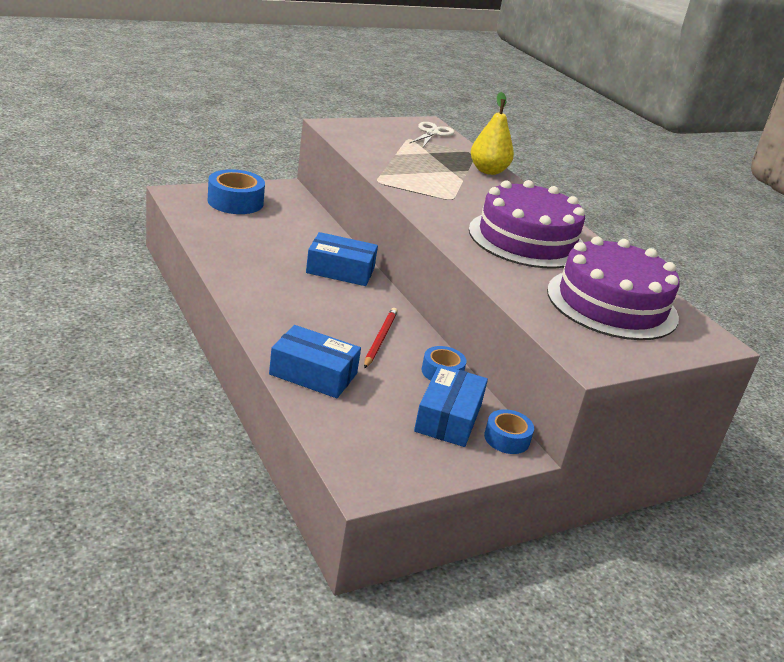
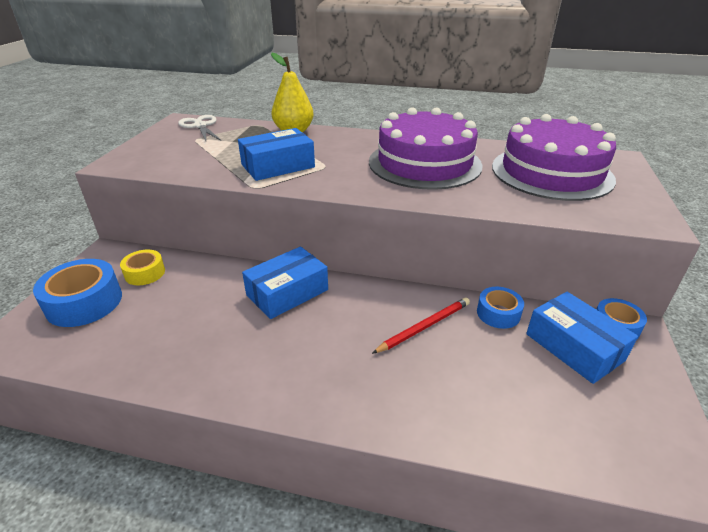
camera: 45 degrees left, 5 degrees up
blue box [269,325,361,398] -> blue box moved to [238,128,315,181]
red pencil [364,308,398,369] -> red pencil turned 90 degrees clockwise [372,297,470,354]
none -> yellow tape [120,249,165,285]

